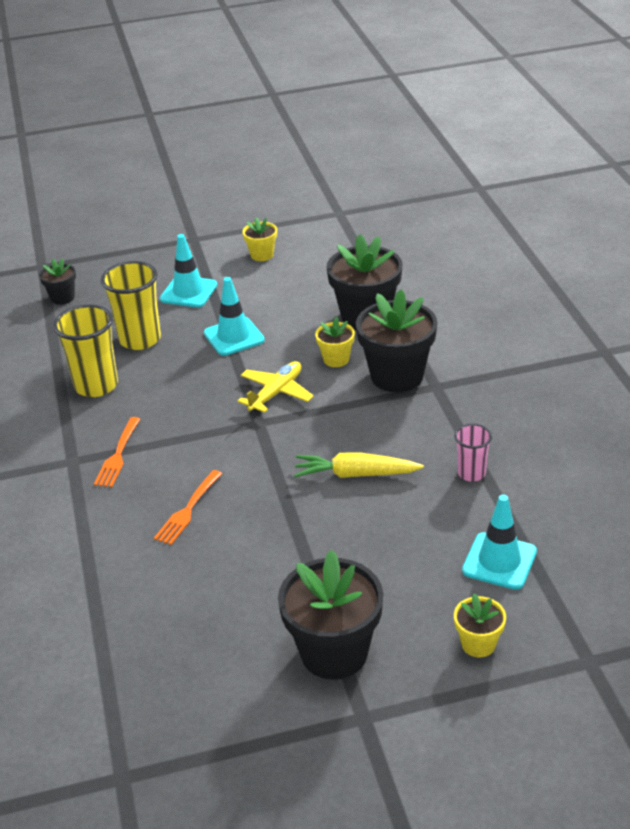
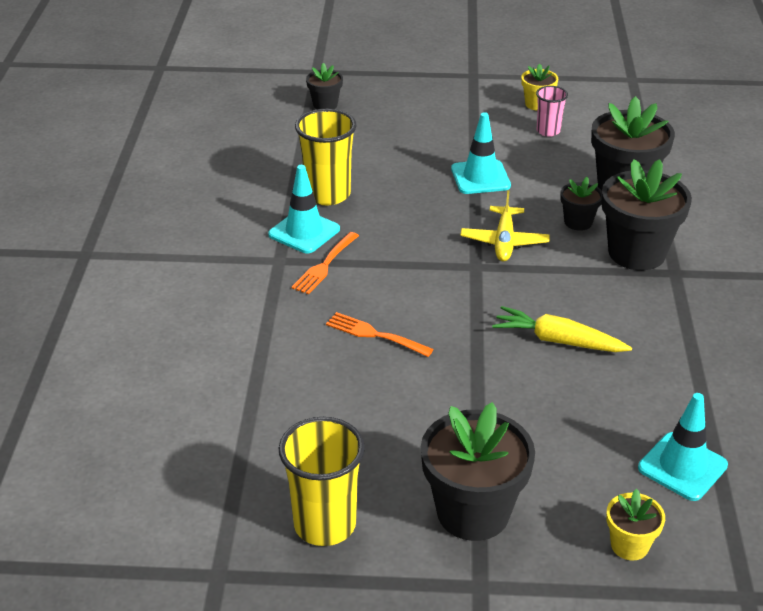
camera: 15 degrees right, 0 degrees up
yellow cup [101,261,161,350] -> yellow cup moved to [279,417,365,546]
orange fork [154,470,222,545] -> orange fork turned 75 degrees clockwise [326,312,434,357]
turquoise traffic cone [160,234,217,308] -> turquoise traffic cone moved to [268,165,340,253]
yellow plane [238,361,314,413] -> yellow plane turned 135 degrees clockwise [460,190,550,261]
yellow flower pot [315,317,355,367] -> black flower pot [560,177,602,231]
pink cup [454,424,492,482] -> pink cup moved to [536,86,568,137]

